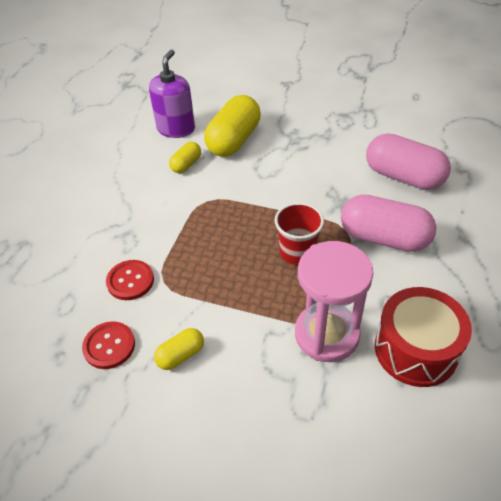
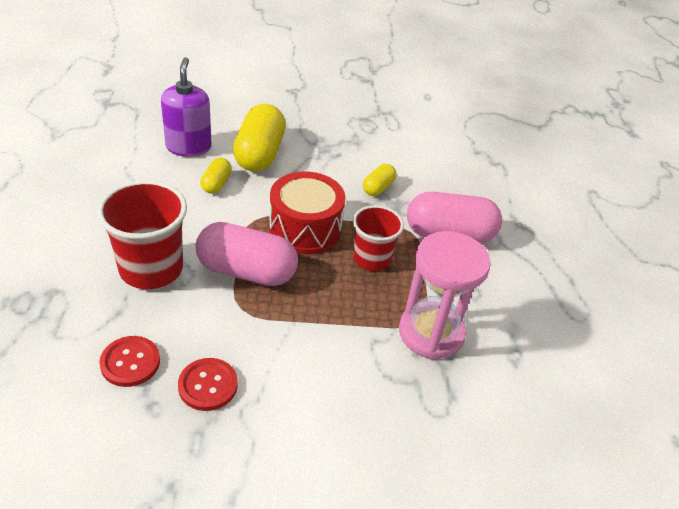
camera: 25 degrees left, 5 degrees down
red button [106,260,154,300] -> red button moved to [99,336,160,387]
yellow capsule [154,328,204,370] -> yellow capsule moved to [363,164,397,196]
pink capsule [366,133,451,190] -> pink capsule moved to [196,222,298,286]
red drum [375,287,472,387] -> red drum moved to [269,172,346,254]
none -> red cup [97,180,187,289]

